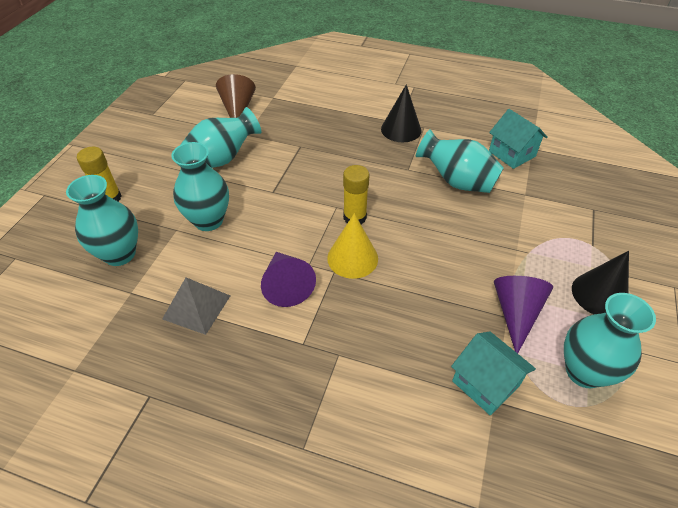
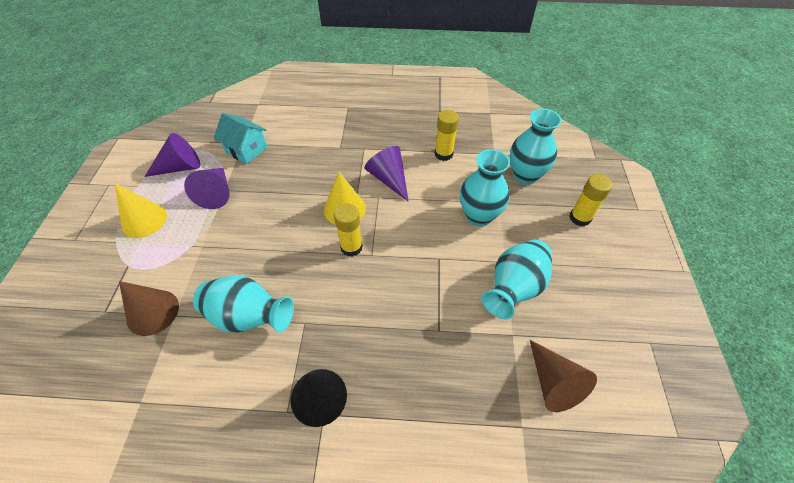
camera: 165 degrees right, 5 degrees up
grey pyramid [162,278,230,335] -> yellow glue stick [435,110,459,161]
turquoise house [489,109,548,169] -> none
turquoise vase [564,293,656,388] -> purple cone [145,133,200,177]
black cone [572,251,629,314] -> yellow cone [115,183,167,238]
none -> brown cone [119,281,179,336]

